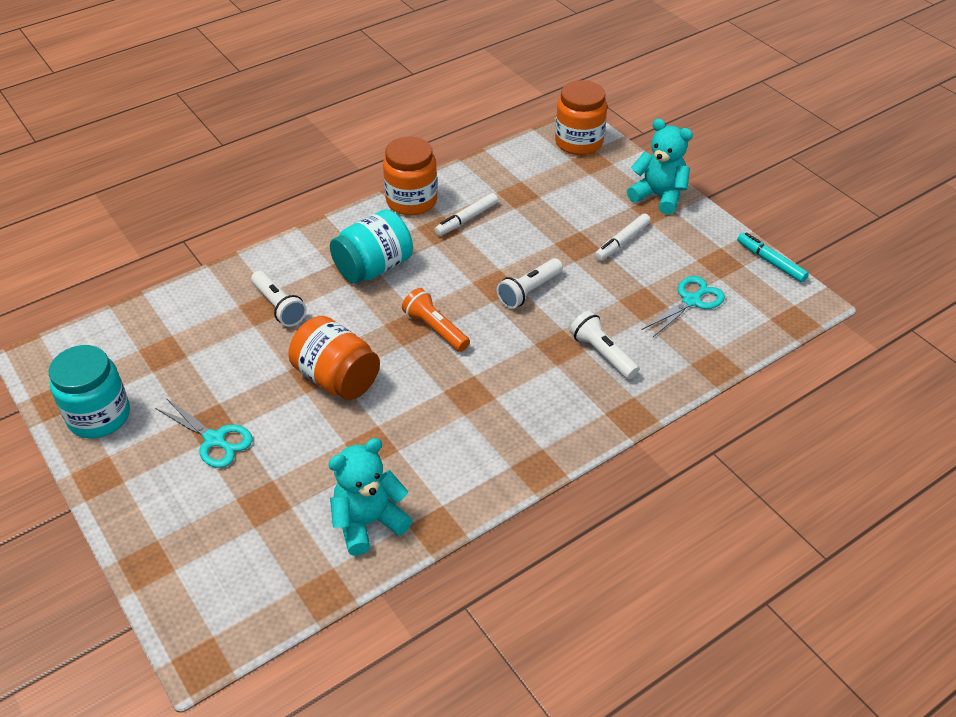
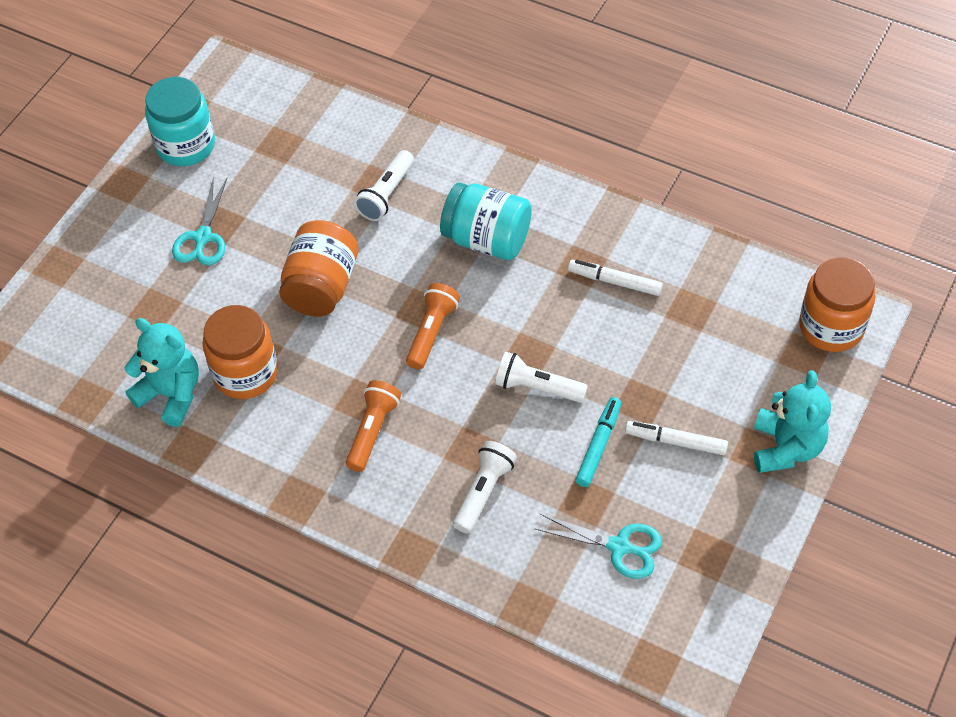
camera: 65 degrees right, 10 degrees up
orange jar [383,136,437,215] -> orange jar moved to [203,305,278,399]
turquoise marker [737,232,809,282] -> turquoise marker moved to [575,397,621,487]
none -> orange flashlight [346,380,401,472]

